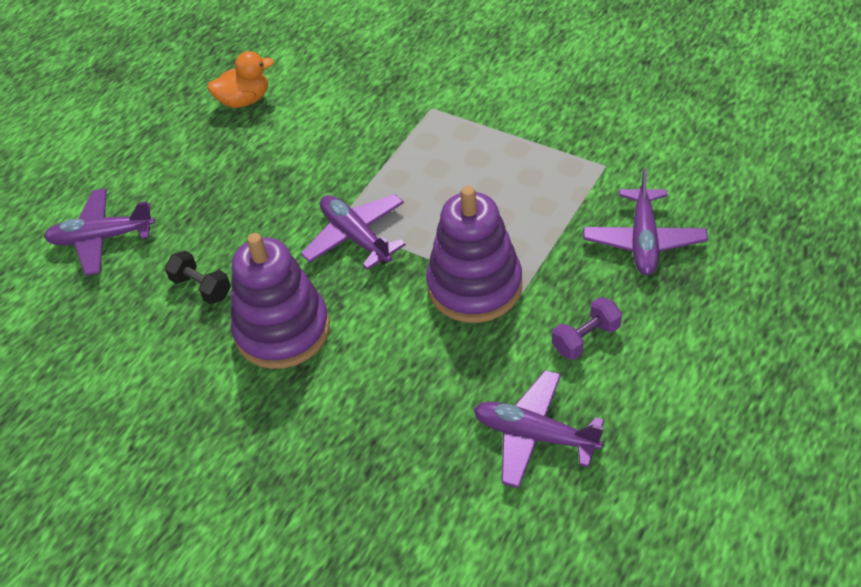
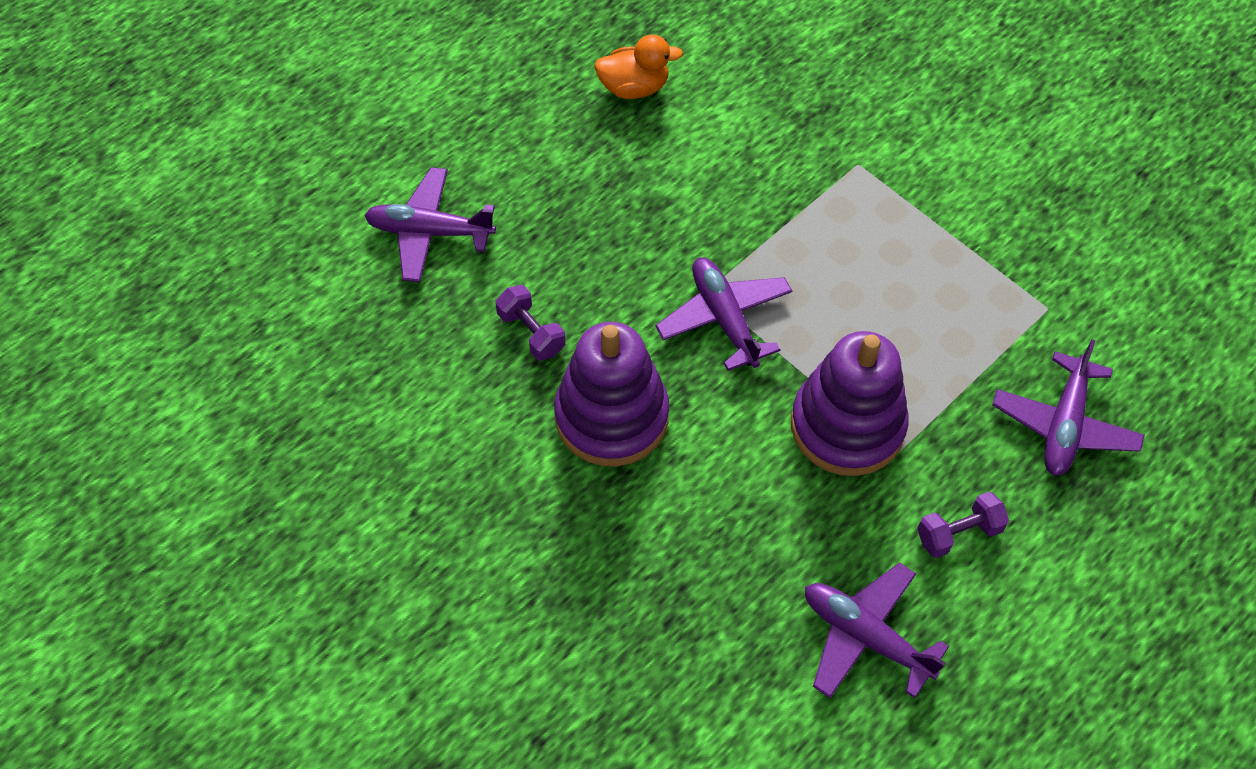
camera: 10 degrees right, 10 degrees up
black dumbbell [165,250,231,304] -> purple dumbbell [495,285,566,361]

